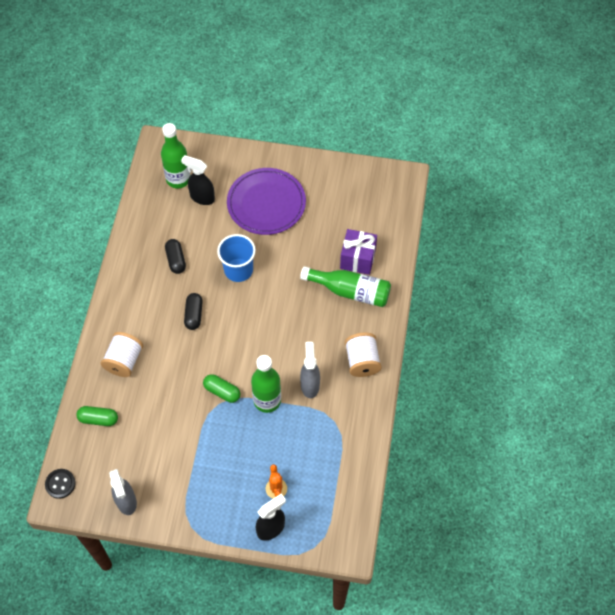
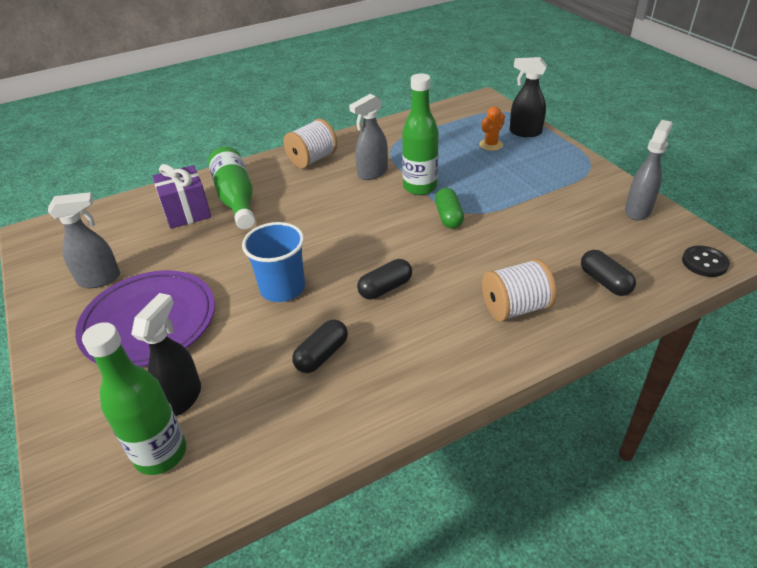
camera: 125 degrees left, 20 degrees down
green capsule [76,406,118,426] -> black capsule [581,250,636,296]
black spray bottle [181,155,215,205] -> black spray bottle turned 150 degrees counterclockwise [131,293,201,416]
none -> grey spray bottle [48,192,120,288]

